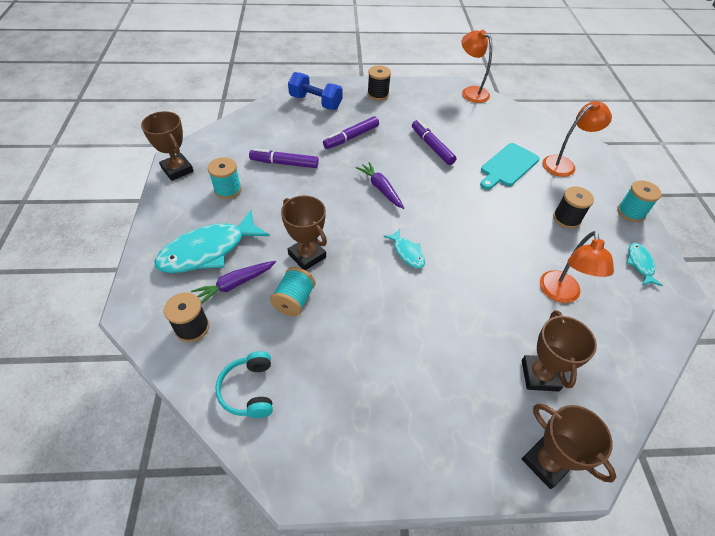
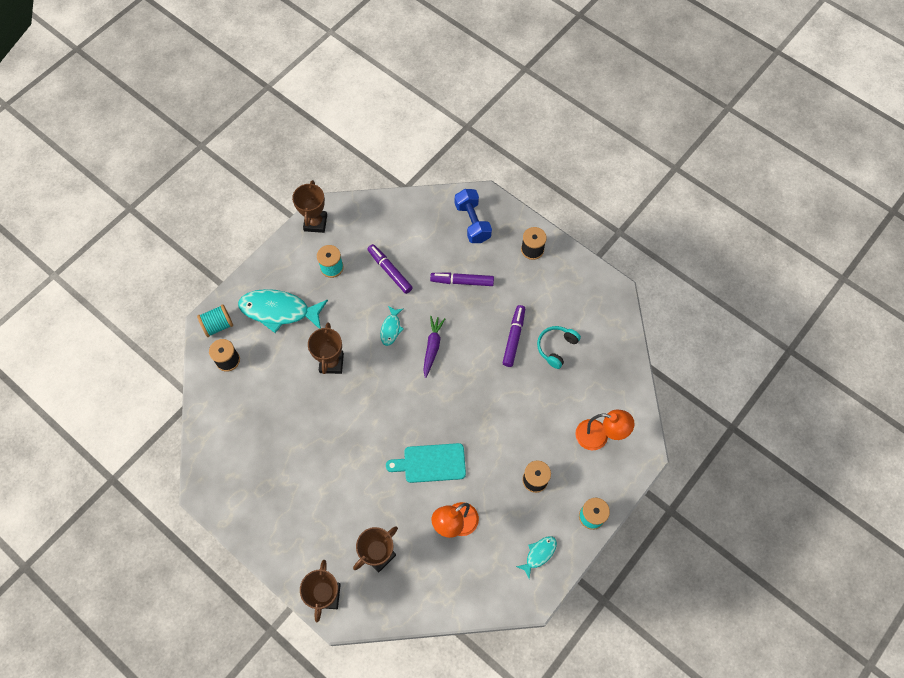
camera: 45 degrees right, 15 degrees up
purple carrot [191,261,276,304] -> none
turquoise headphones [215,351,273,418] -> turquoise headphones moved to [537,326,581,369]
turquoise spool [270,267,316,316] -> turquoise spool moved to [197,304,233,337]
turquoise fish [384,229,425,268] -> turquoise fish moved to [380,306,404,346]
orange lamp [461,30,492,103] -> none
turquoise cutting board [480,143,540,190] -> turquoise cutting board moved to [386,443,466,483]

